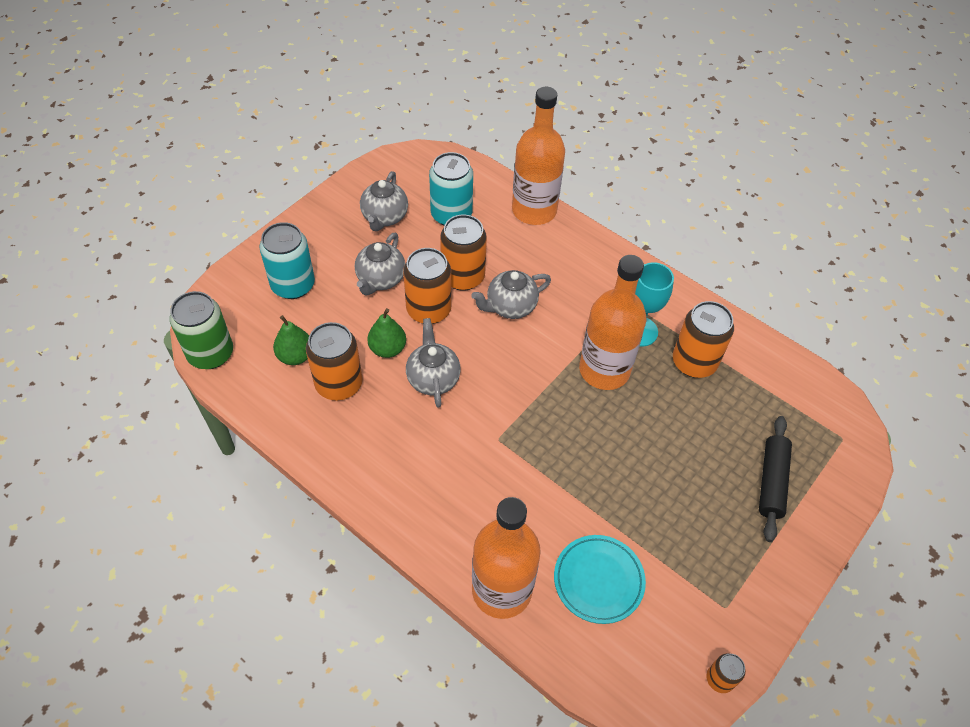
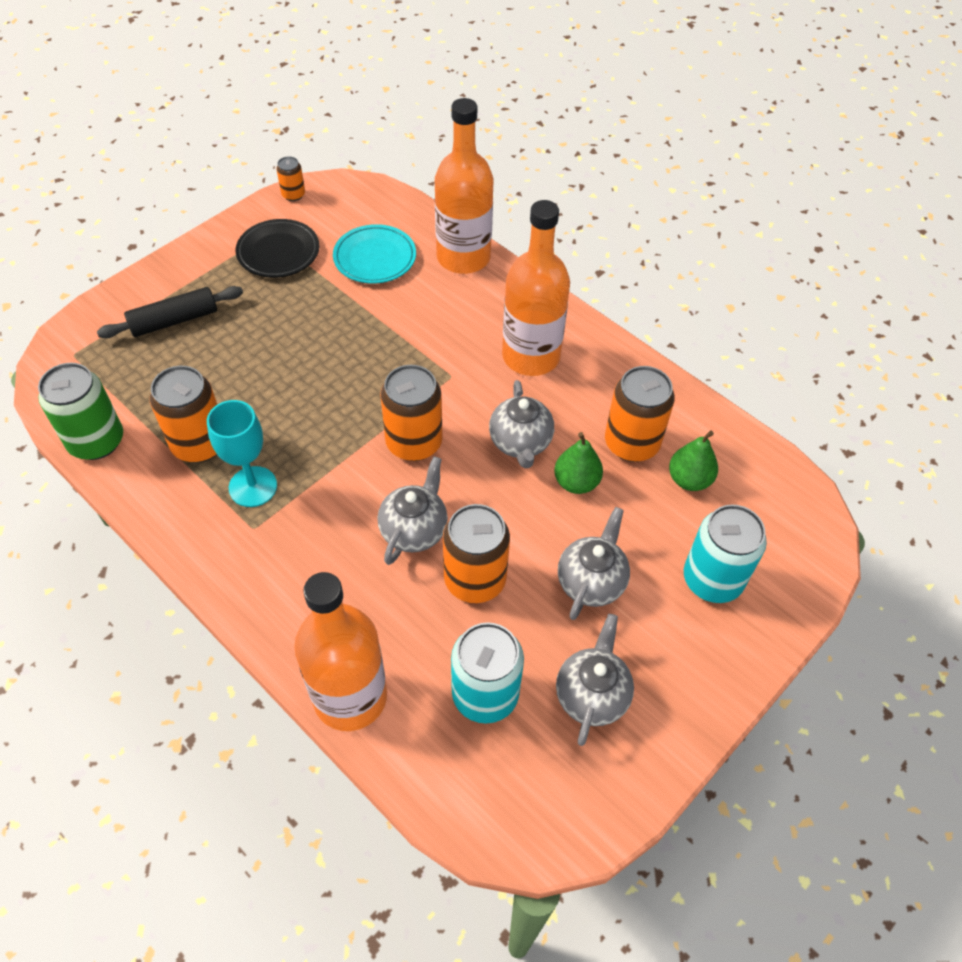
camera: 175 degrees left, 0 degrees up
green can [170,291,233,369] -> green can moved to [38,363,123,460]
orange can [403,248,451,324] -> orange can moved to [380,365,443,461]
grey teapot [471,270,551,319] -> grey teapot turned 45 degrees counterclockwise [378,456,448,565]
orange bottle [579,255,647,390] -> orange bottle moved to [502,200,570,376]
black rolling pin [759,416,792,542] -> black rolling pin turned 45 degrees clockwise [97,286,243,338]
none -> black plate [236,219,319,278]

